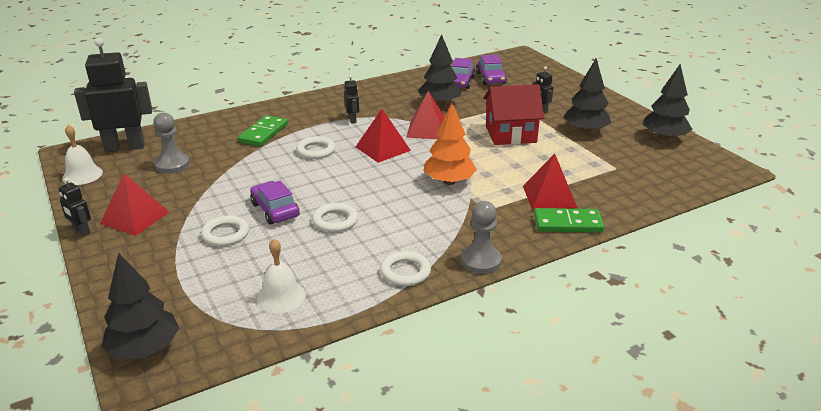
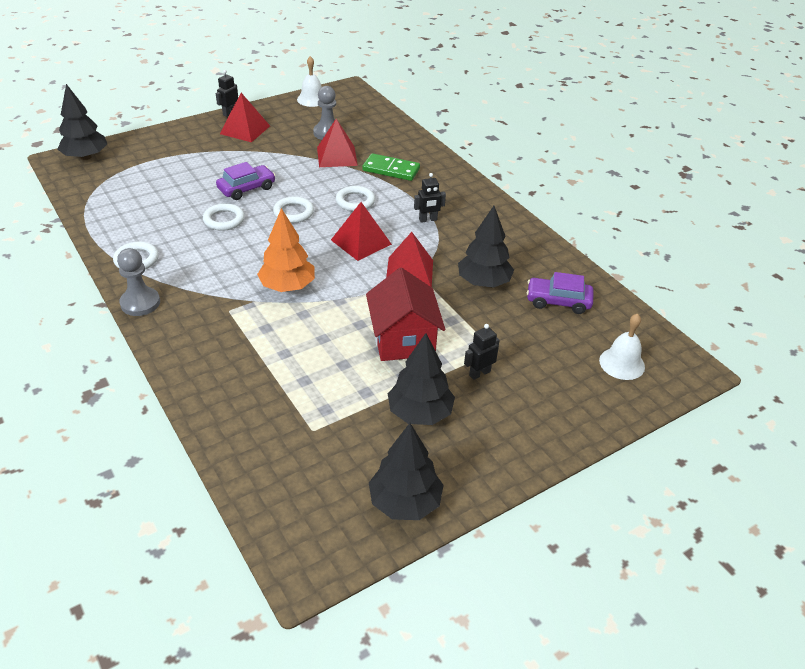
camera: 85 degrees right, 10 degrees up
black robot [74,38,152,153] -> none
white ring [201,215,249,246] -> white ring moved to [273,196,314,223]
white bell [257,239,306,313] -> white bell moved to [599,313,645,380]
purple car [476,55,507,85] -> none
red pyramid [523,154,577,210] -> red pyramid moved to [317,119,358,167]
green domino [534,208,604,233] -> none

